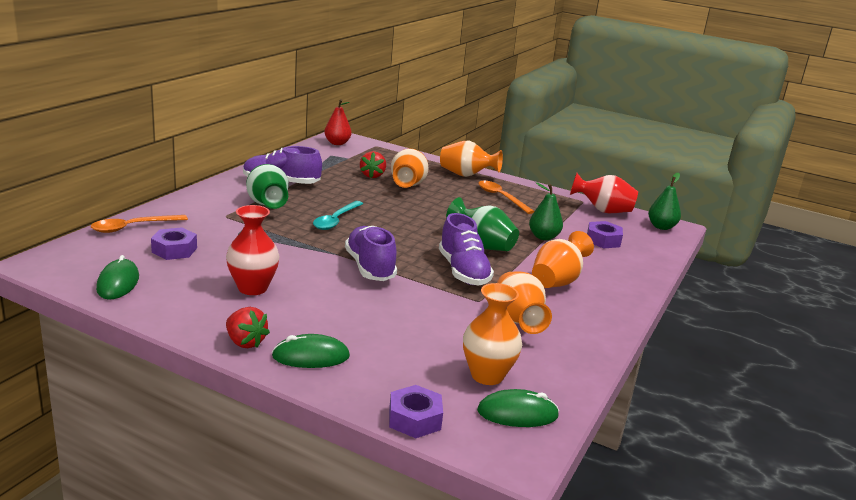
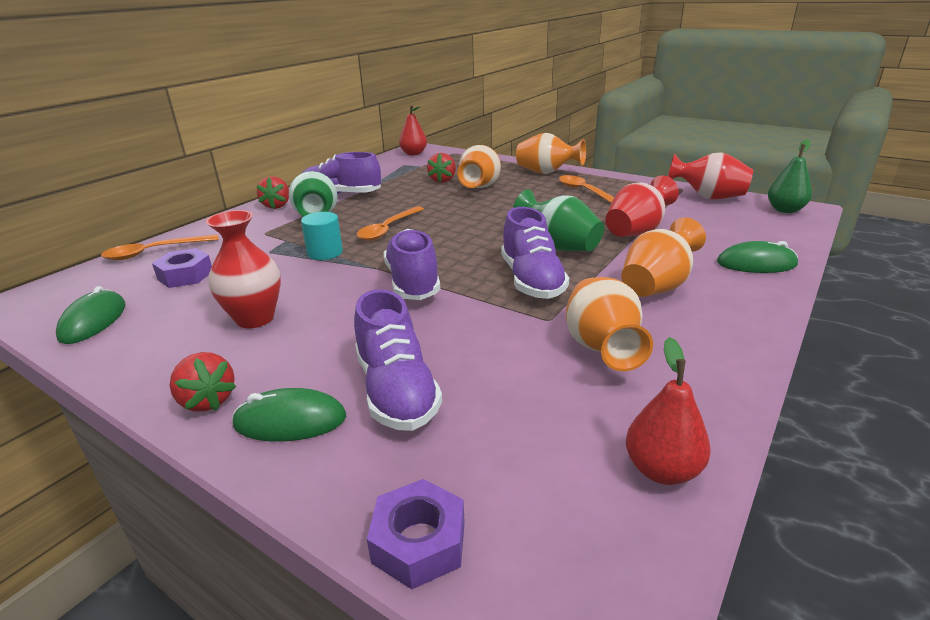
camera: 10 degrees right, 5 degrees up
turquoise spoon [313,201,363,230] -> orange spoon [357,206,424,241]
orange vase [463,283,522,385] -> none
green mouse [477,389,559,427] -> green mouse moved to [717,241,798,273]
green pear [529,182,563,240] -> red vase [606,175,679,237]
purple nut [587,221,623,248] -> none
none -> red strawberry [257,176,289,209]
none -> turquoise cylinder [301,212,343,260]
none -> purple shoe [354,289,442,431]
none -> red pear [626,337,711,485]

